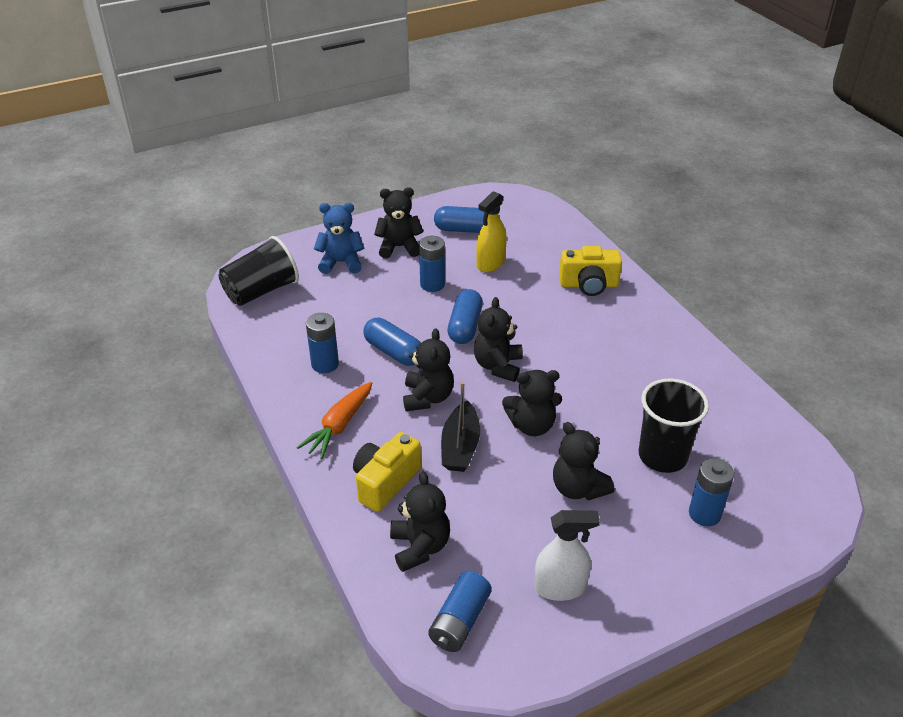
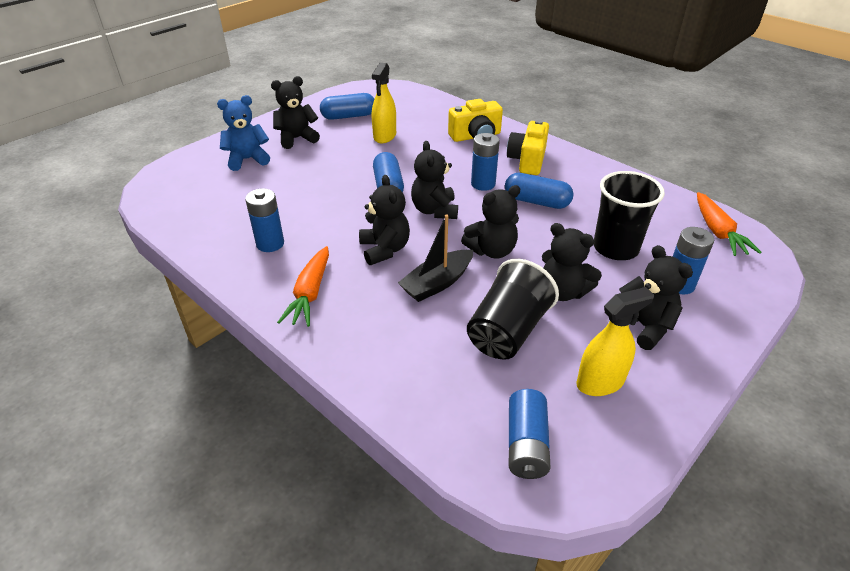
camera: 20 degrees left, 0 degrees up
black cup [219,236,299,306] -> black cup moved to [467,259,559,360]
yellow camera [353,432,421,512] -> yellow camera moved to [507,119,549,175]
blue capsule [363,318,421,366] -> blue capsule moved to [505,173,573,209]
black teddy bear [390,472,450,572] -> black teddy bear moved to [619,245,693,350]
blue battery [419,236,445,292] -> blue battery moved to [471,133,500,191]
black boat [441,382,480,472] -> black boat turned 60 degrees clockwise [398,214,473,302]
white spray bottle [534,510,600,601] -> yellow spray bottle [576,287,654,396]
none -> orange carrot [697,192,761,256]

